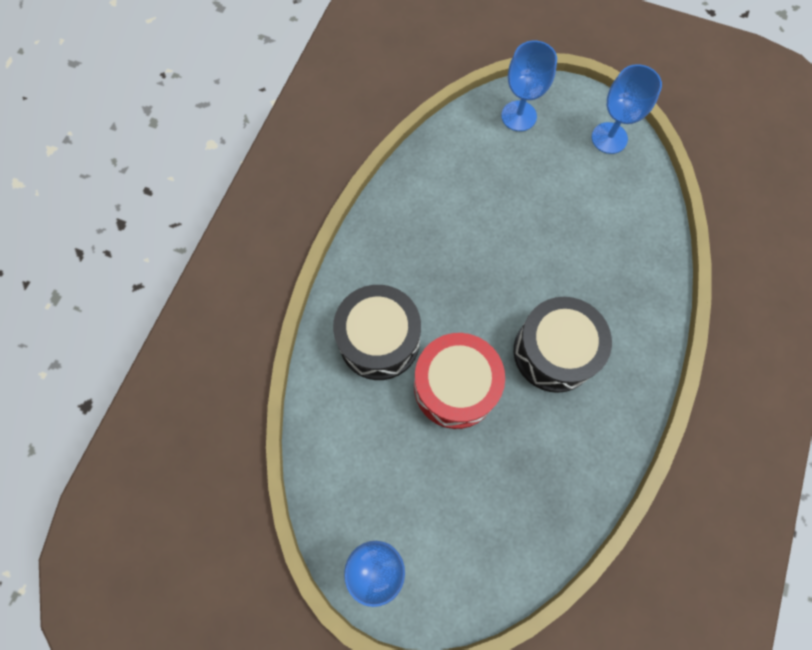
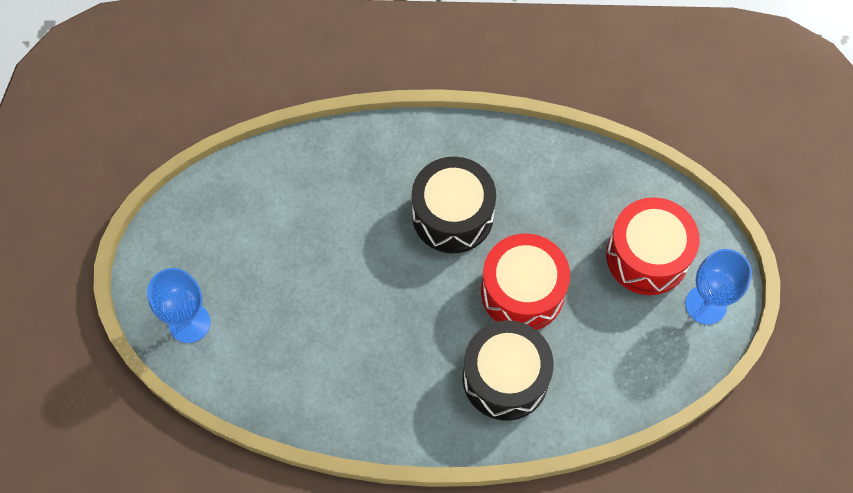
camera: 110 degrees left, 5 degrees down
blue goblet [592,64,662,154] -> none
none -> red drum [606,197,700,295]

